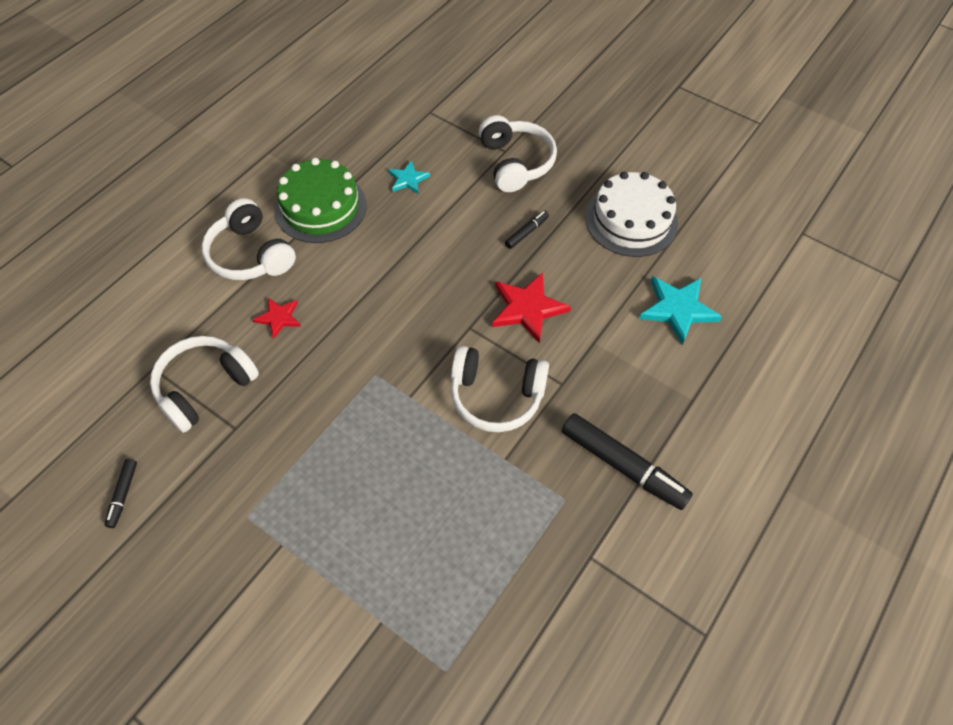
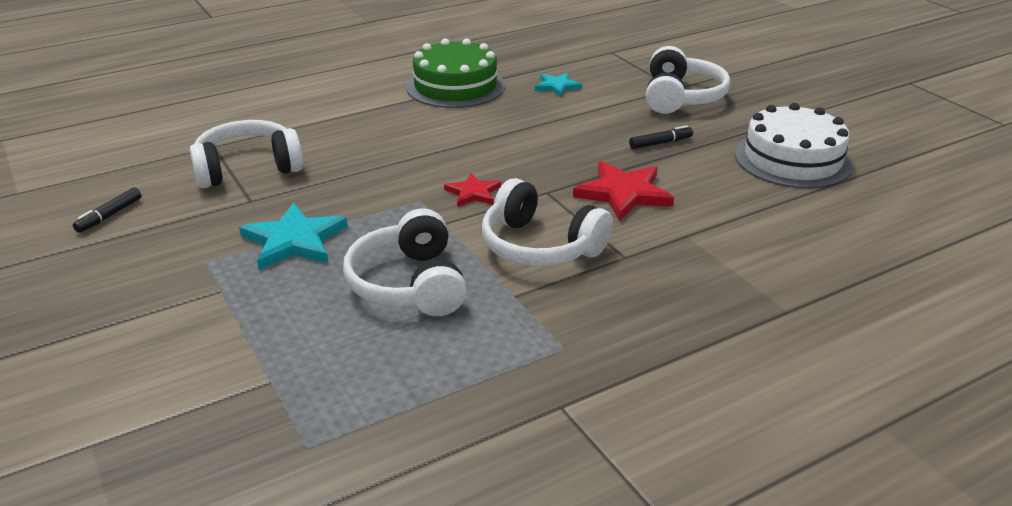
camera: 25 degrees right, 25 degrees down
white headphones [201,198,296,280] -> white headphones moved to [343,209,467,316]
red star [253,298,301,339] -> red star moved to [444,173,501,207]
black marker [562,413,693,510] -> none
turquoise star [639,276,722,345] -> turquoise star moved to [239,202,348,270]

